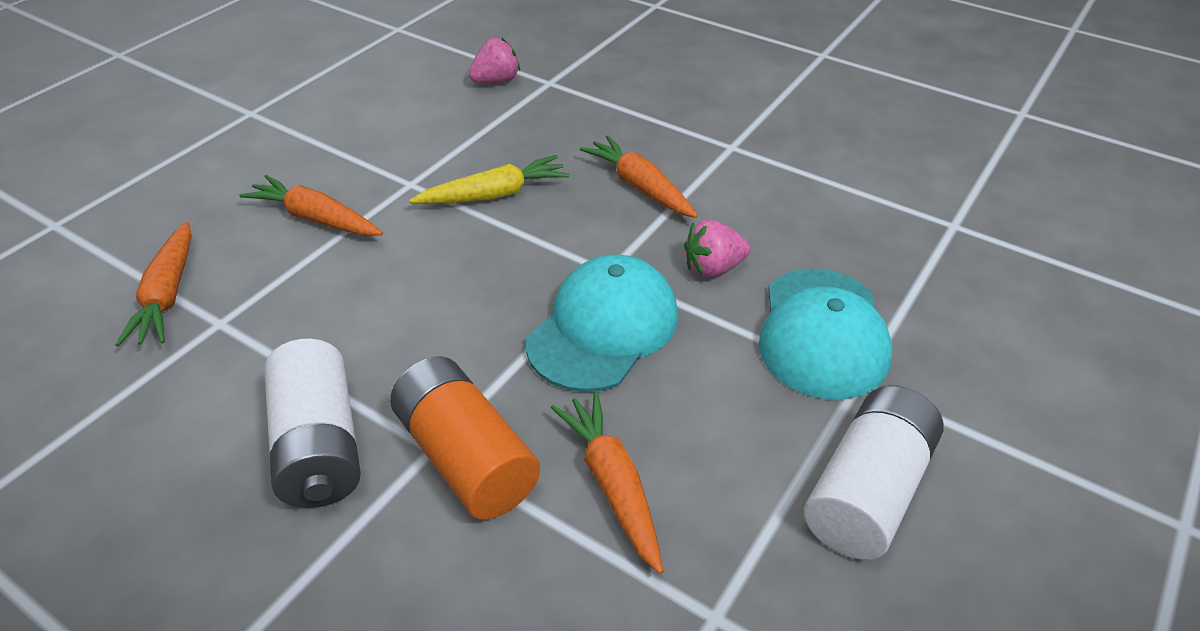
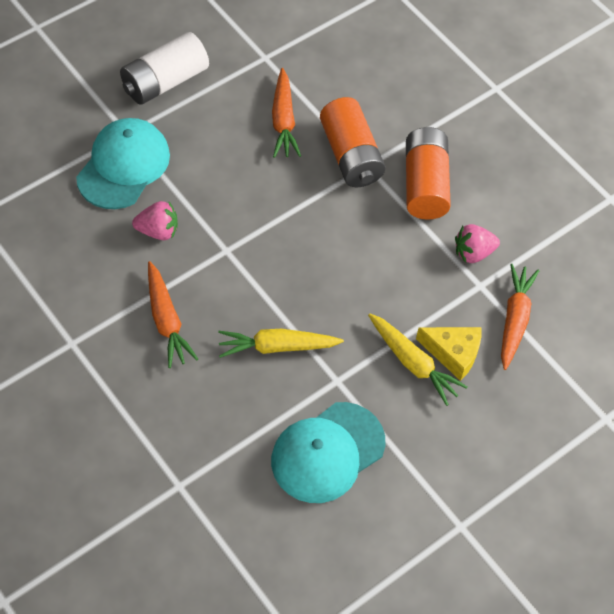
camera: 165 degrees left, 15 degrees up
orange carrot [239,175,383,236] -> yellow carrot [368,313,467,406]
white battery [264,339,361,508] -> orange battery [406,127,451,220]
pink strawberry [469,37,520,83] -> pink strawberry moved to [455,224,500,263]
turquoise cap [526,254,678,392] -> turquoise cap moved to [271,402,385,503]
none -> yellow cheese [416,327,481,381]

